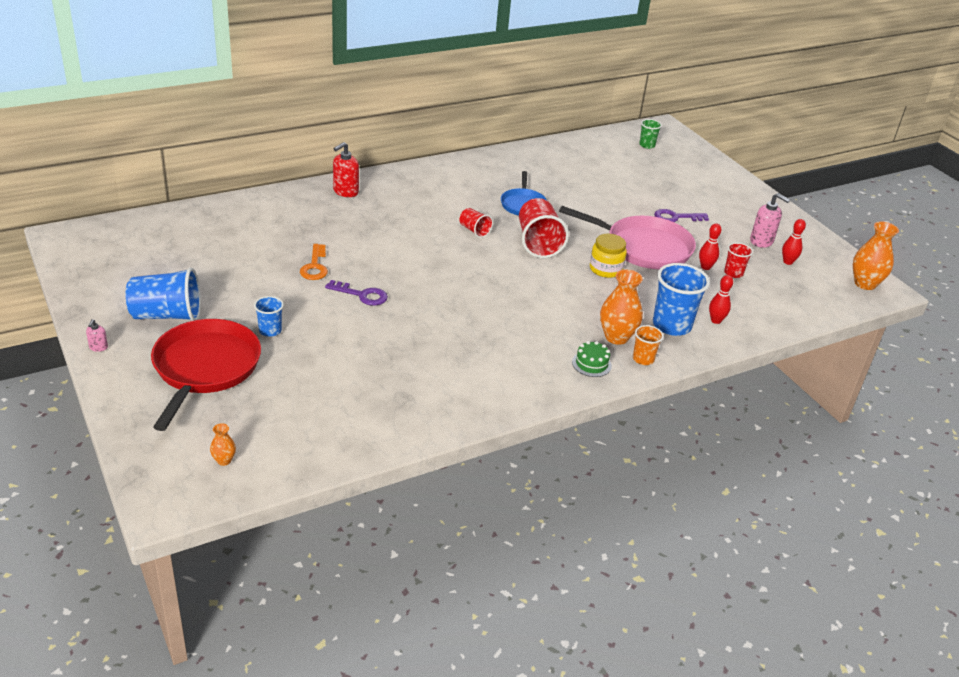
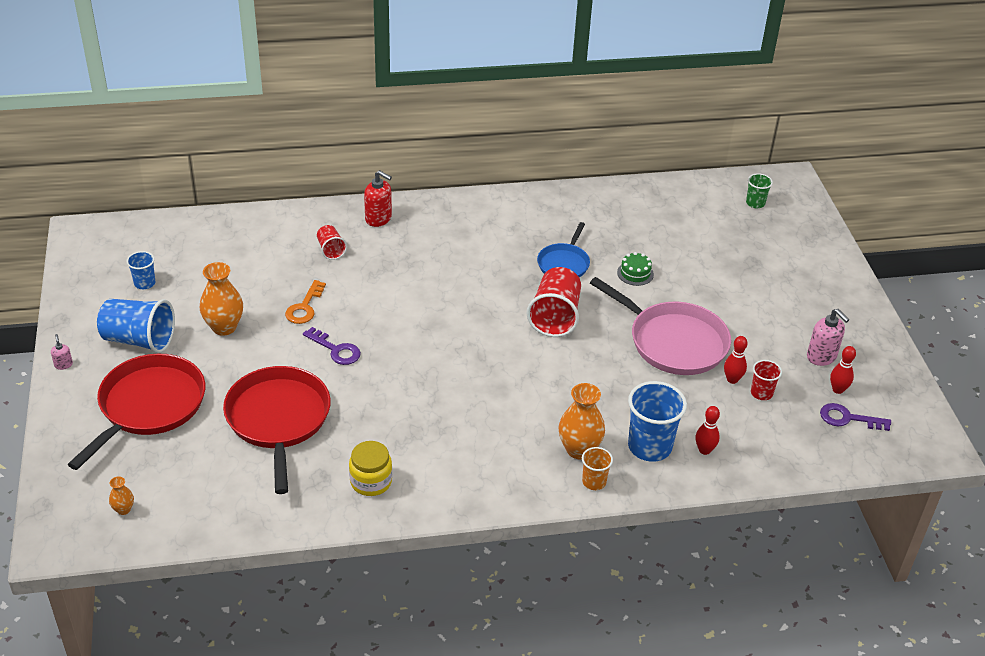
camera: 20 degrees right, 5 degrees up
pink soap dispenser [86,319,108,352] -> pink soap dispenser turned 135 degrees clockwise [51,334,73,370]
blue cup [254,296,284,337] -> blue cup moved to [126,251,156,289]
red soap dispenser [333,142,359,197] -> red soap dispenser turned 120 degrees counterclockwise [364,170,392,227]
red cup [460,208,493,238] -> red cup moved to [317,225,347,260]
green cake [572,341,612,377] -> green cake moved to [617,252,654,286]
yellow jar [590,234,627,278] -> yellow jar moved to [349,441,392,496]
purple key [654,209,709,222] -> purple key moved to [820,403,891,431]
orange vase [853,222,899,290] -> orange vase moved to [200,262,243,336]
none -> red pan [223,366,331,494]

